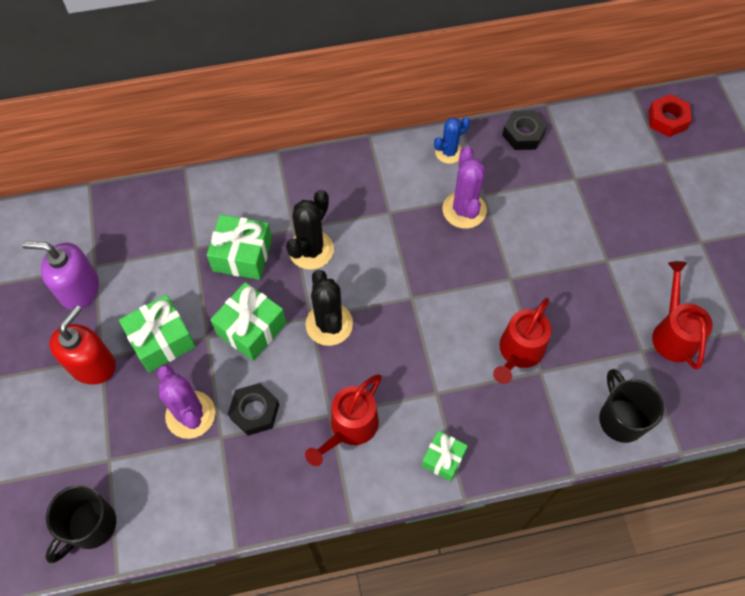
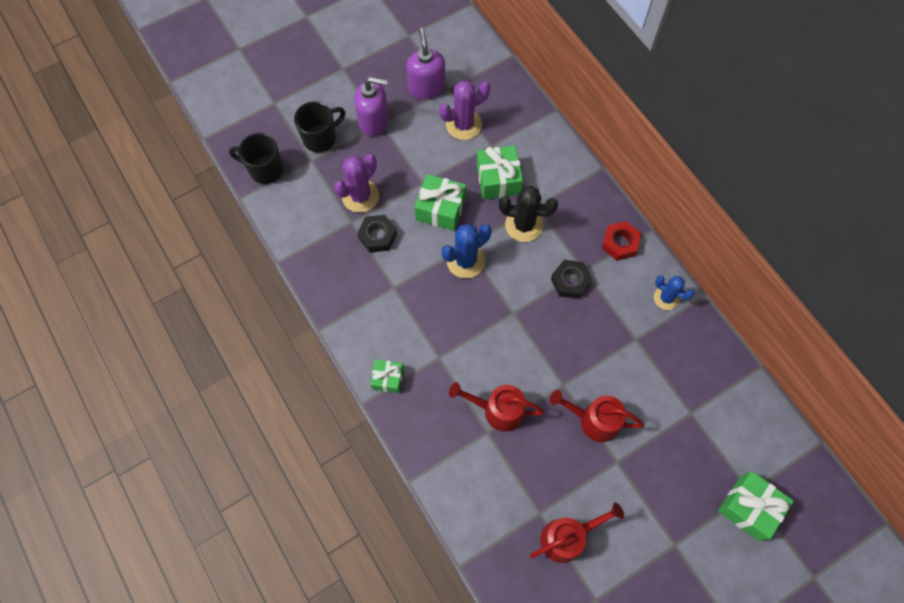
camera: 70 degrees right, 5 degrees up
red soap dispenser [49,305,116,384] -> purple soap dispenser [354,77,389,136]
green gift [119,295,196,372] -> green gift moved to [718,471,794,541]
red watering can [305,374,382,466] -> red watering can moved to [550,390,644,442]
black cactus [306,270,353,346] -> blue cactus [442,223,491,278]
purple cactus [443,146,487,229] -> purple cactus moved to [439,81,490,140]
black nut [502,111,547,150] -> black nut moved to [551,260,592,299]
black mug [599,369,664,443] -> black mug moved to [294,101,345,152]
red nut [648,94,692,137] -> red nut moved to [602,221,641,261]

